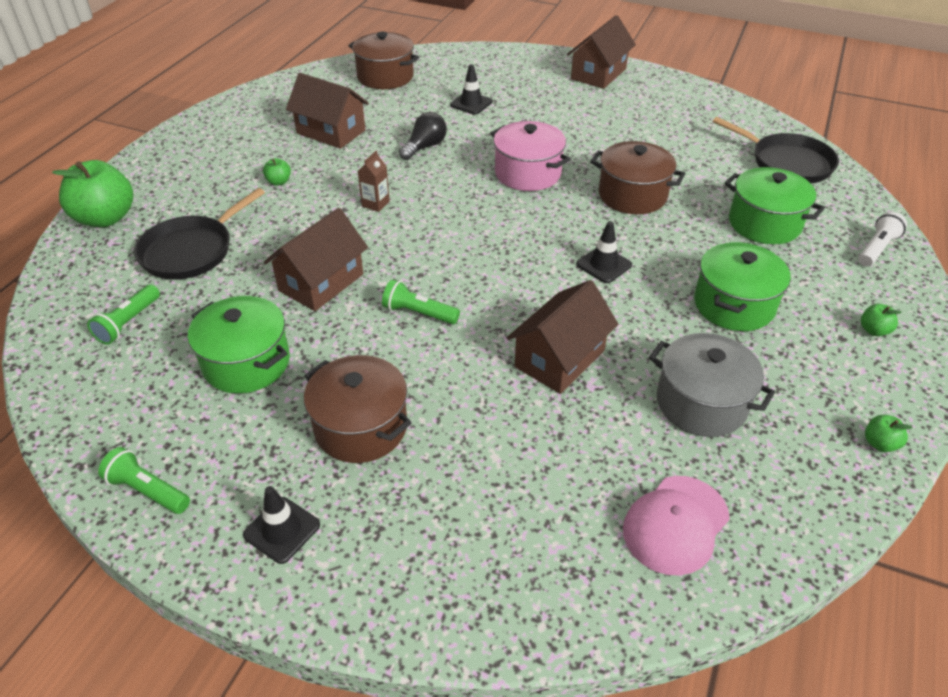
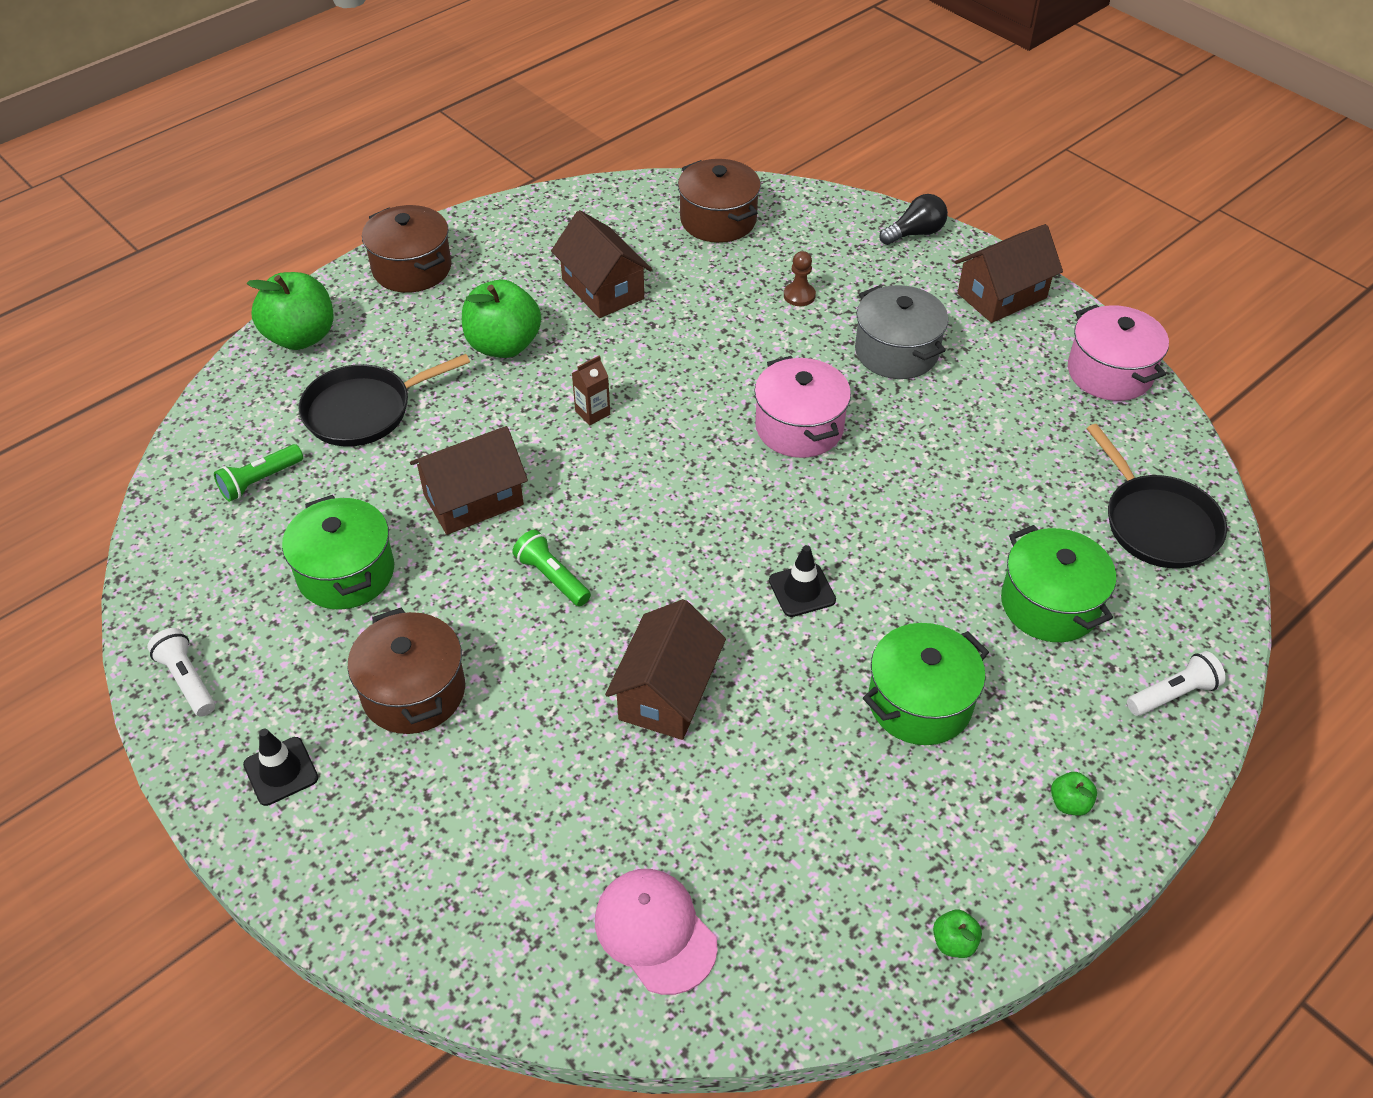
camera: 25 degrees right, 5 degrees up
green flashlight [98,447,190,514] -> white flashlight [147,628,215,717]
green apple [263,158,291,185] -> green apple [462,280,541,358], size x2.33
black light bulb [399,112,447,160] -> black light bulb moved to [879,194,948,245]
black traffic cone [450,64,493,115] -> brown pawn [784,251,816,306]
brown house [507,280,618,394] -> brown house turned 45 degrees counterclockwise [605,599,726,740]
brown pot [590,141,685,214] -> brown pot moved to [362,205,452,293]
pink cap [623,476,730,576] -> pink cap turned 75 degrees clockwise [595,869,718,995]
grey pot [649,333,775,437] -> grey pot moved to [855,285,948,379]
none -> pink pot [1068,304,1169,401]

